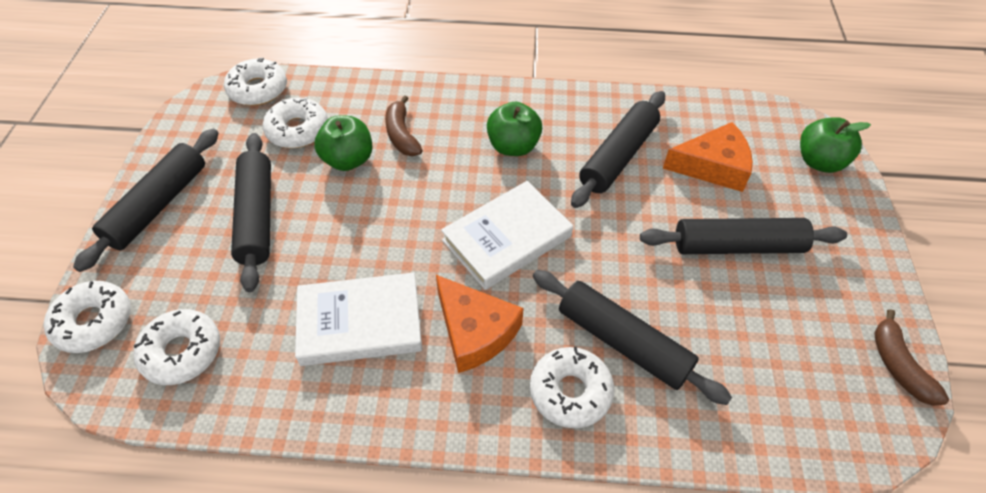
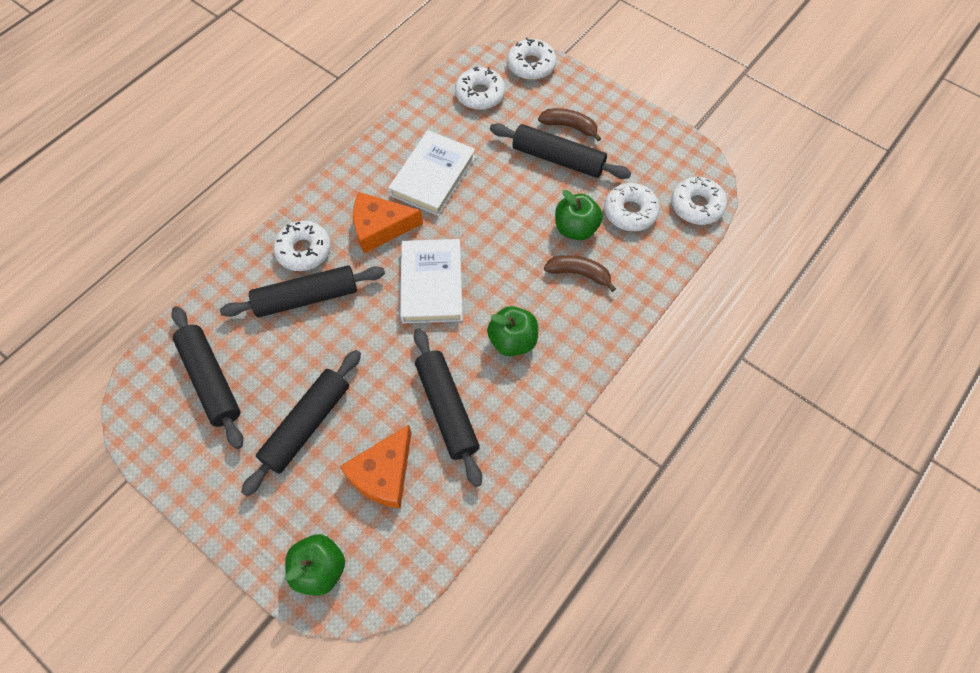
camera: 125 degrees right, 10 degrees up
black rolling pin [73,129,219,272] -> black rolling pin moved to [171,306,243,449]
brown banana [874,309,949,406] -> brown banana moved to [538,108,601,141]

